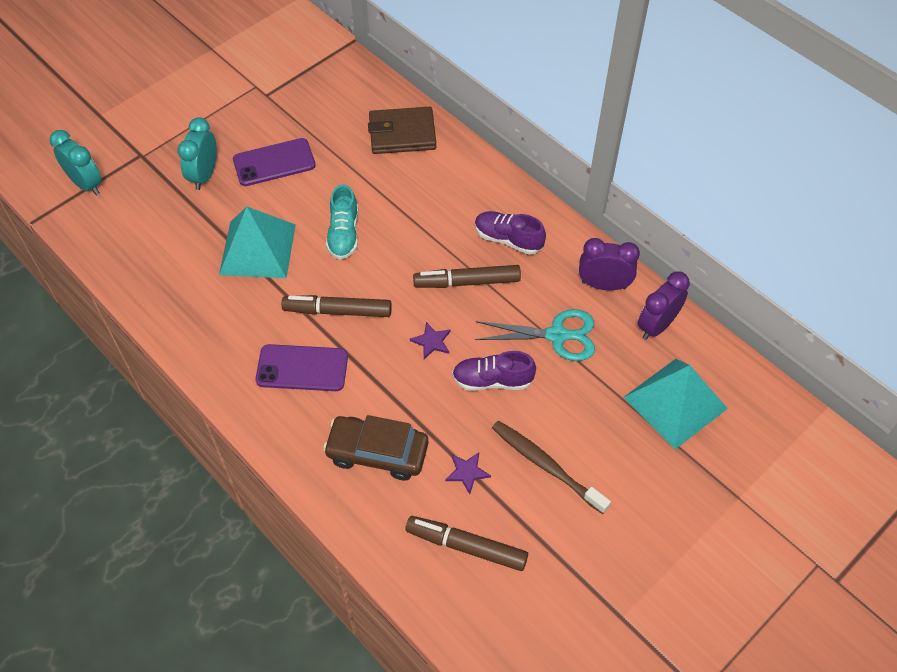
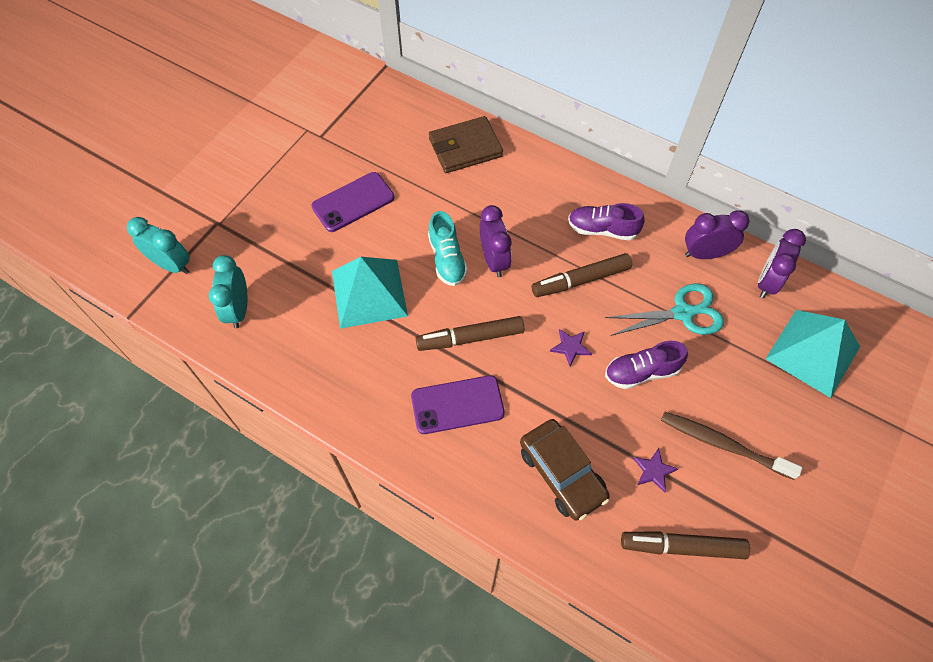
camera: 15 degrees left, 5 degrees up
turquoise clock [178,118,217,190] -> turquoise clock moved to [209,255,248,328]
brown car [323,415,428,481] -> brown car turned 120 degrees counterclockwise [520,419,610,521]
none -> purple clock [480,205,511,277]

